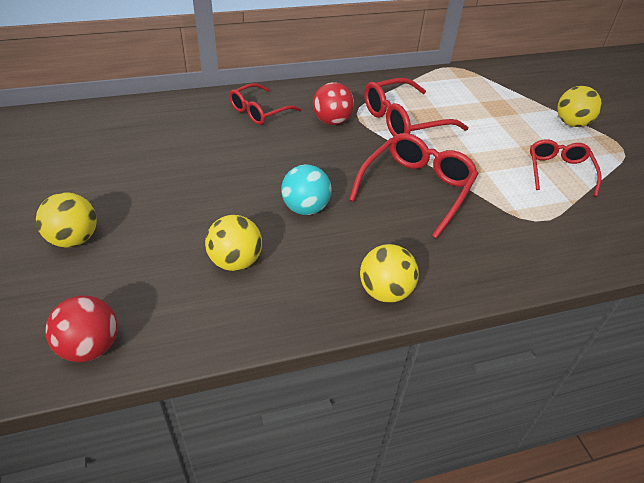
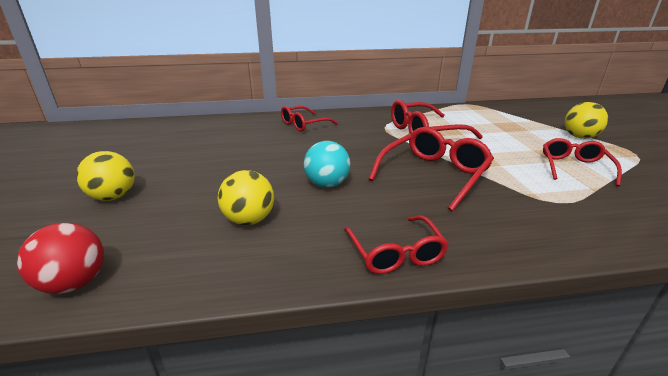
camera: 10 degrees right, 15 degrees down
red ball [313,82,354,125] -> none
yellow ball [360,244,419,303] -> red glasses [344,215,449,274]

